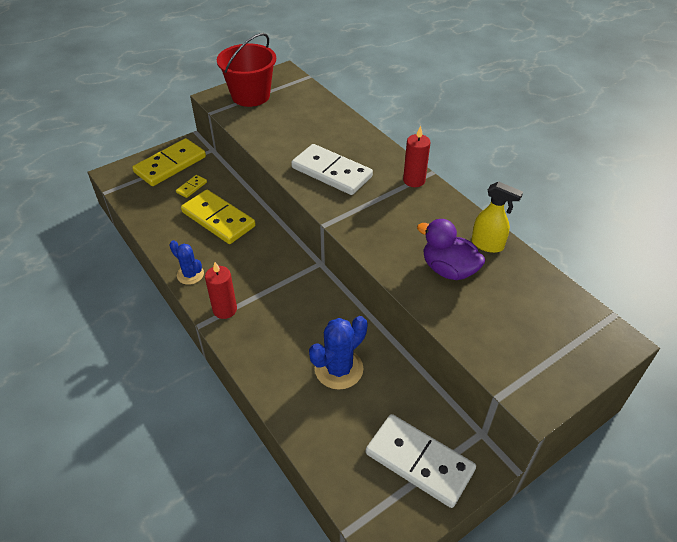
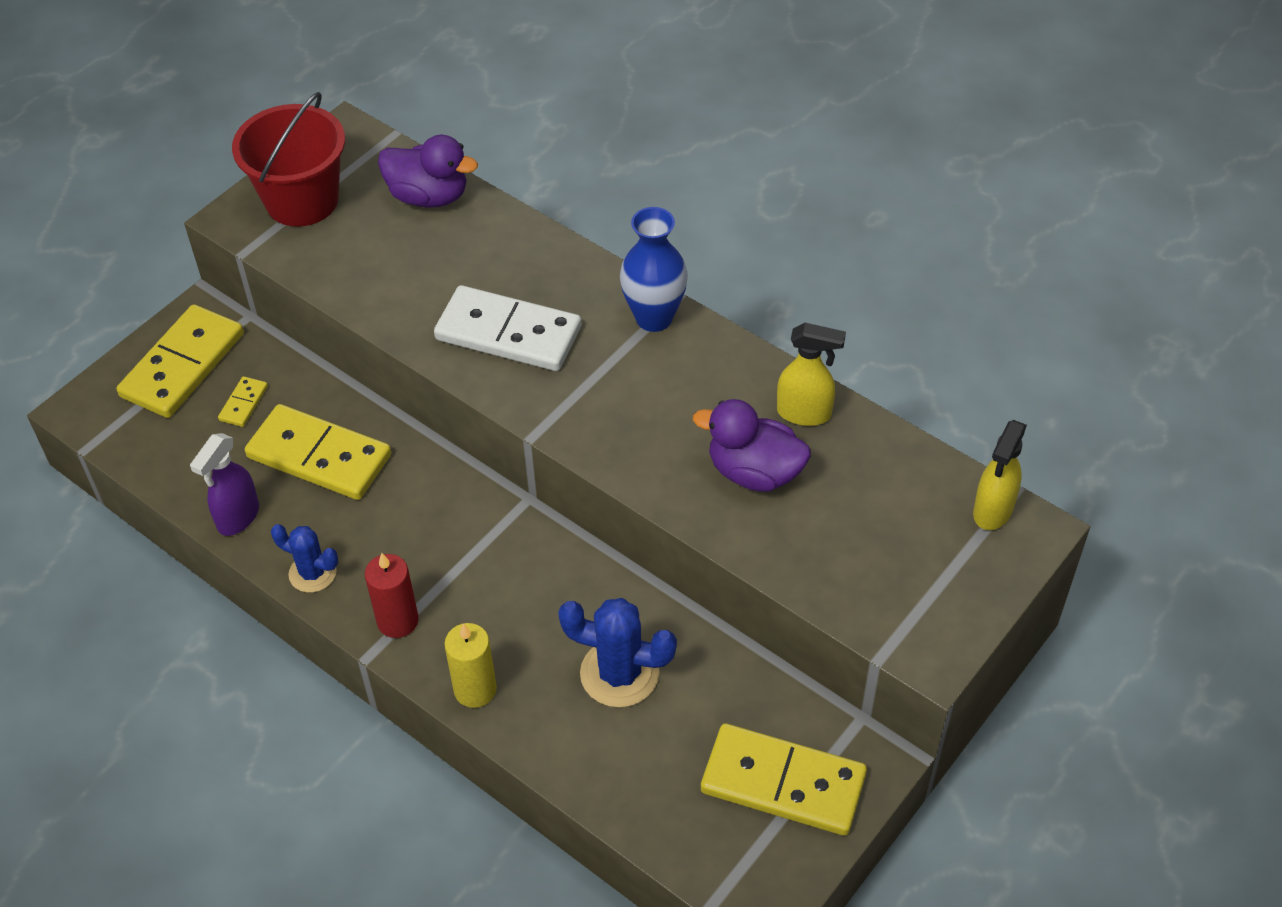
camera: 15 degrees left, 5 degrees up
blue cactus [309,316,368,390] -> blue cactus turned 75 degrees clockwise [558,598,677,707]
white domino [366,414,476,508] -> yellow domino [701,723,867,836]
red candle [403,126,430,187] -> blue vase [620,207,688,332]
none -> purple spray bottle [190,433,259,536]
none -> purple duck [378,135,478,208]
none -> yellow candle [444,623,497,708]
none -> yellow spray bottle [973,420,1027,530]

